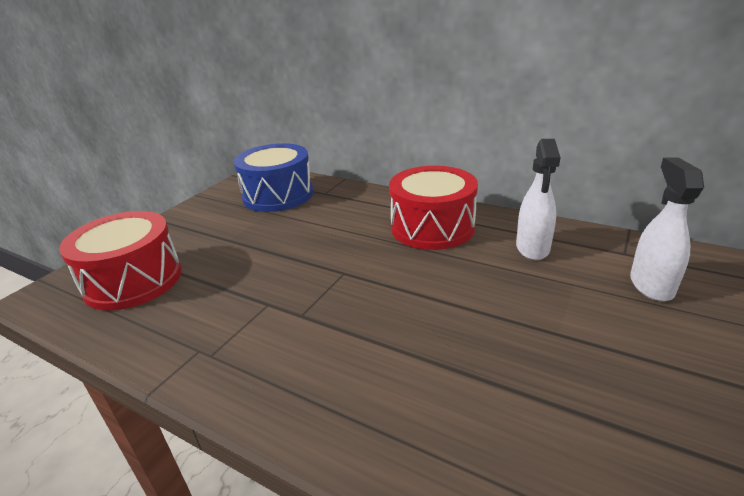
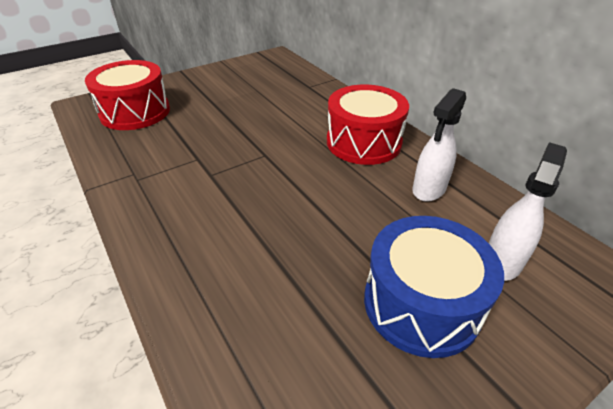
camera: 25 degrees right, 10 degrees up
blue drum [234,143,313,212] -> blue drum moved to [364,216,504,358]

